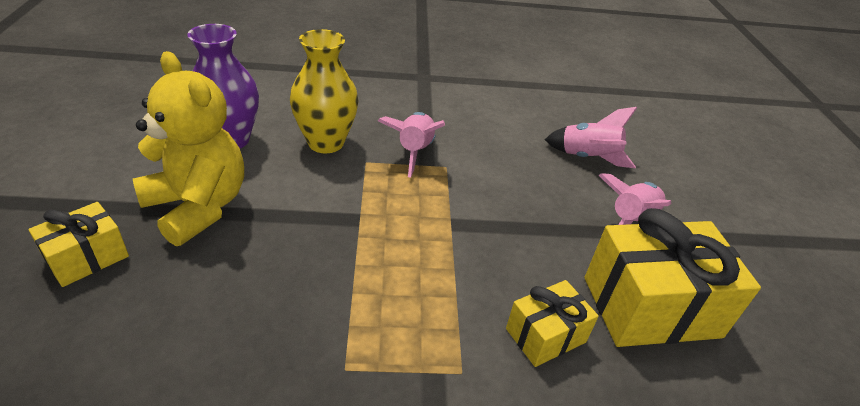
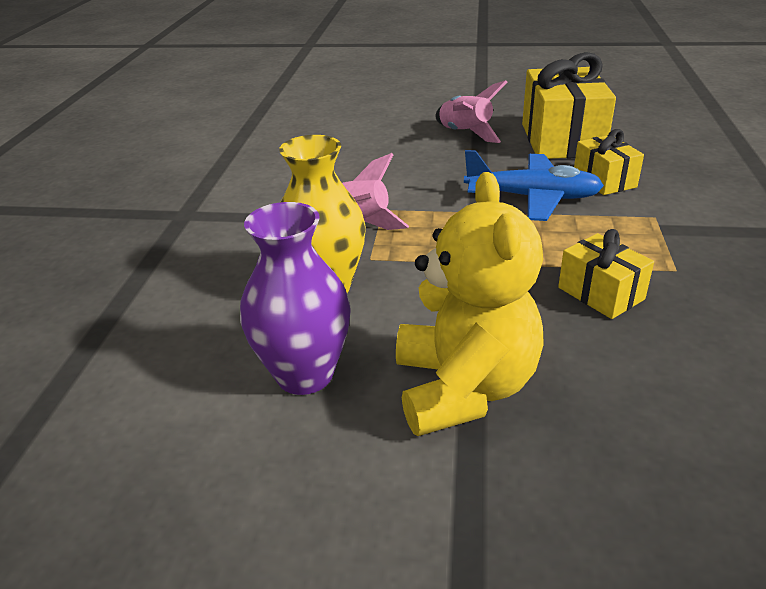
camera: 75 degrees left, 5 degrees down
yellow gift [28,202,129,287] -> yellow gift moved to [558,229,654,319]
yellow teddy bear [133,51,244,246] -> yellow teddy bear turned 120 degrees clockwise [396,172,544,436]
pink rocket [545,107,637,168] -> none
none -> blue plane [464,150,604,221]

